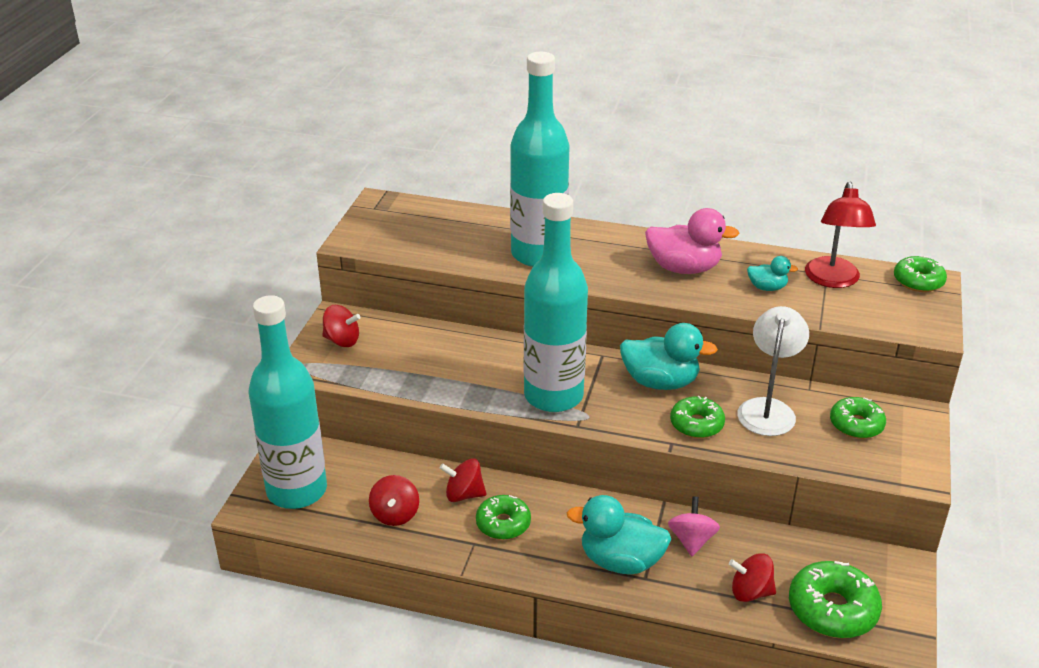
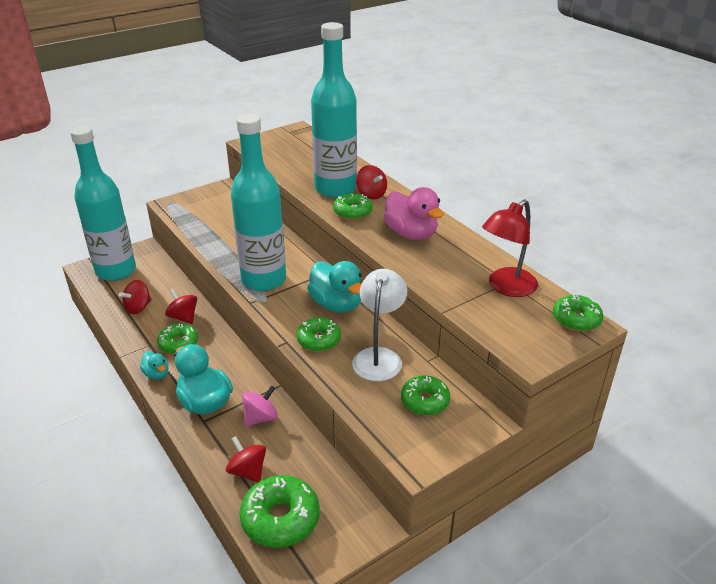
camera: 40 degrees right, 0 degrees up
red spinning top [322,305,361,347] -> red spinning top moved to [356,165,387,199]
white lamp [737,306,809,436] -> white lamp turned 45 degrees counterclockwise [352,269,407,381]
turquoise duck [747,256,798,291] -> turquoise duck moved to [140,351,168,380]
none -> green donut [333,193,373,220]

